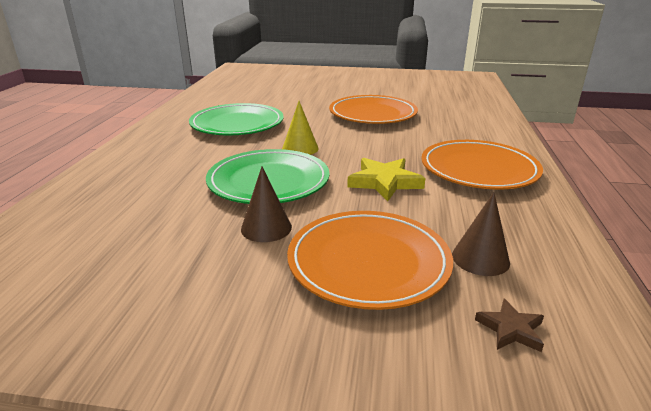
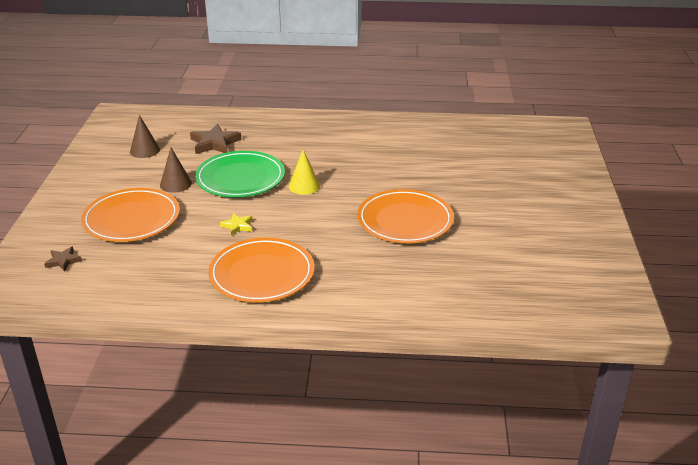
camera: 85 degrees right, 5 degrees up
green plate [189,103,284,135] -> none
yellow star [347,158,425,201] -> yellow star [220,213,252,236], size x0.56
brown cone [452,192,510,276] -> brown cone moved to [130,115,160,158]
none -> brown star [190,124,241,154]

